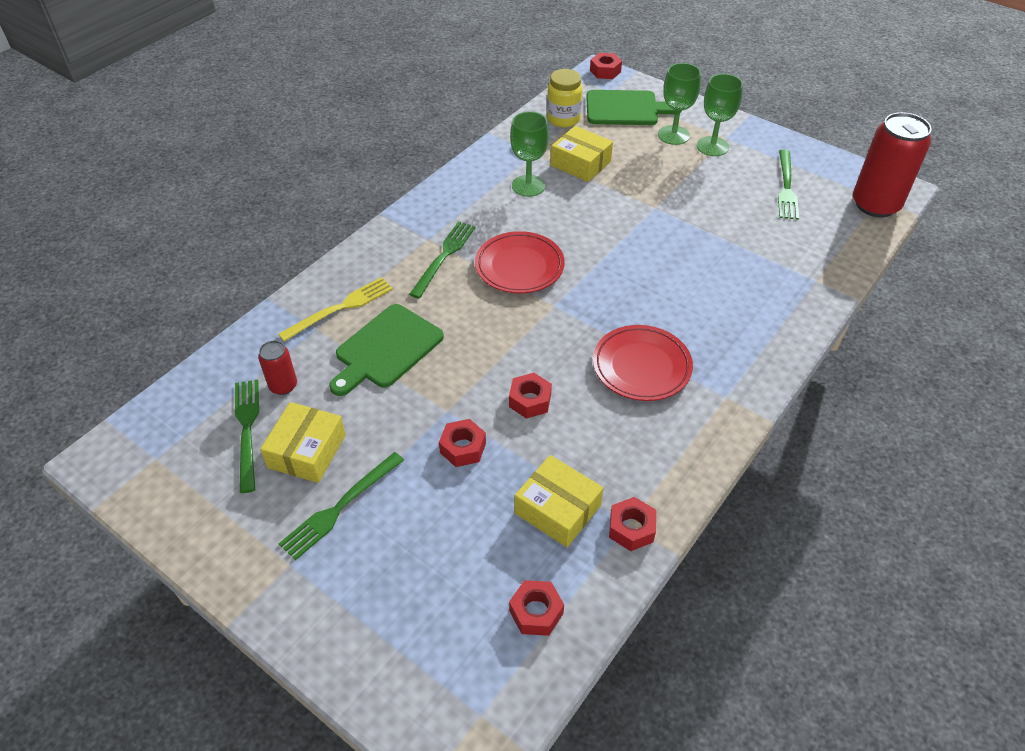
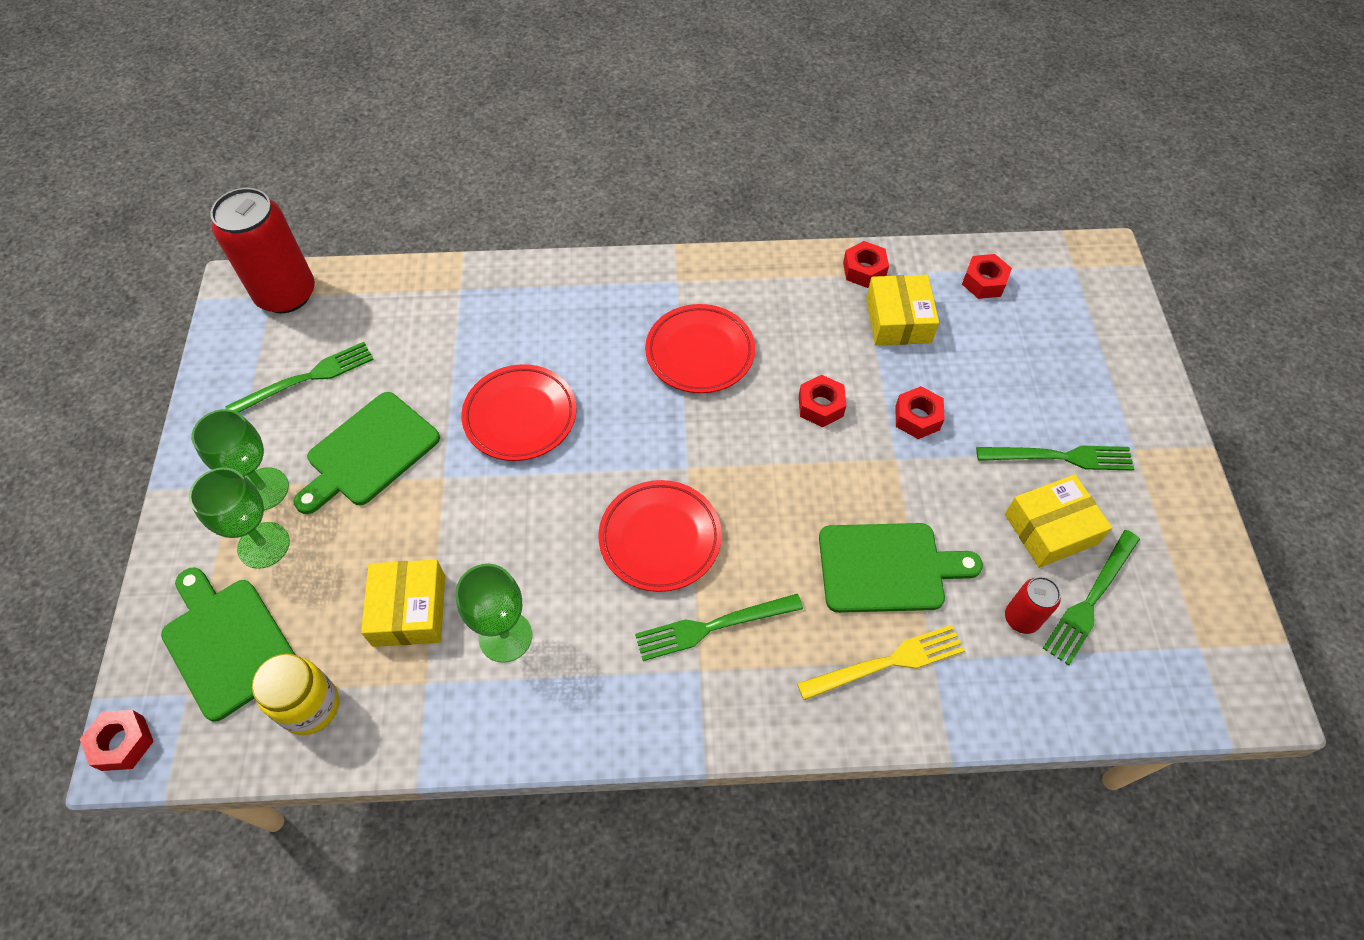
camera: 130 degrees left, 10 degrees up
yellow fork [278,277,393,342] -> yellow fork turned 150 degrees clockwise [797,625,965,700]
none -> green cutting board [293,392,440,514]
none -> red plate [461,364,577,461]

